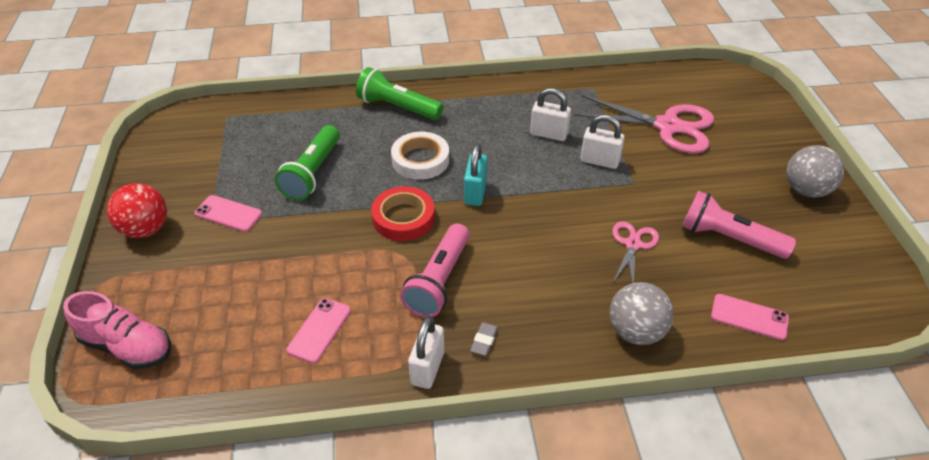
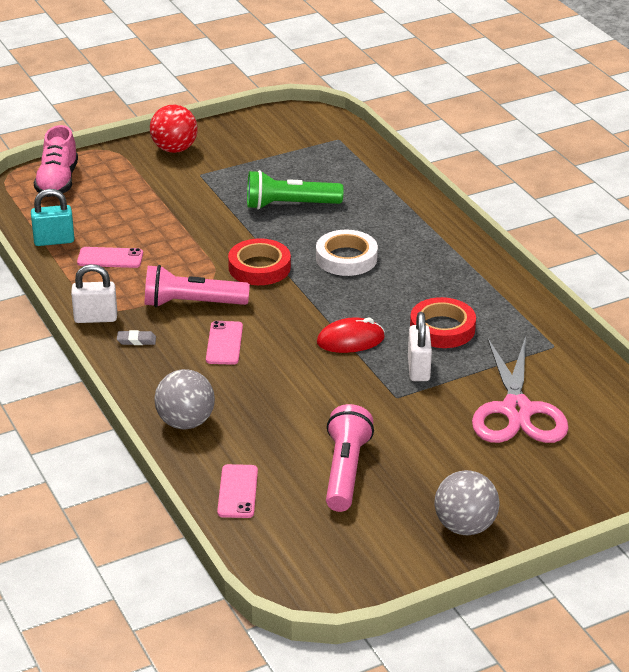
camera: 70 degrees right, 10 degrees down
pink phone [195,195,262,232] -> pink phone moved to [206,321,243,365]
green flashlight [356,67,443,120] -> none
turquoise padlock [464,143,488,206] -> turquoise padlock moved to [31,189,75,246]
white padlock [530,88,571,141] -> red tape [410,297,476,348]
pink scissors [612,221,659,283] -> none
none -> red mouse [317,317,385,353]

